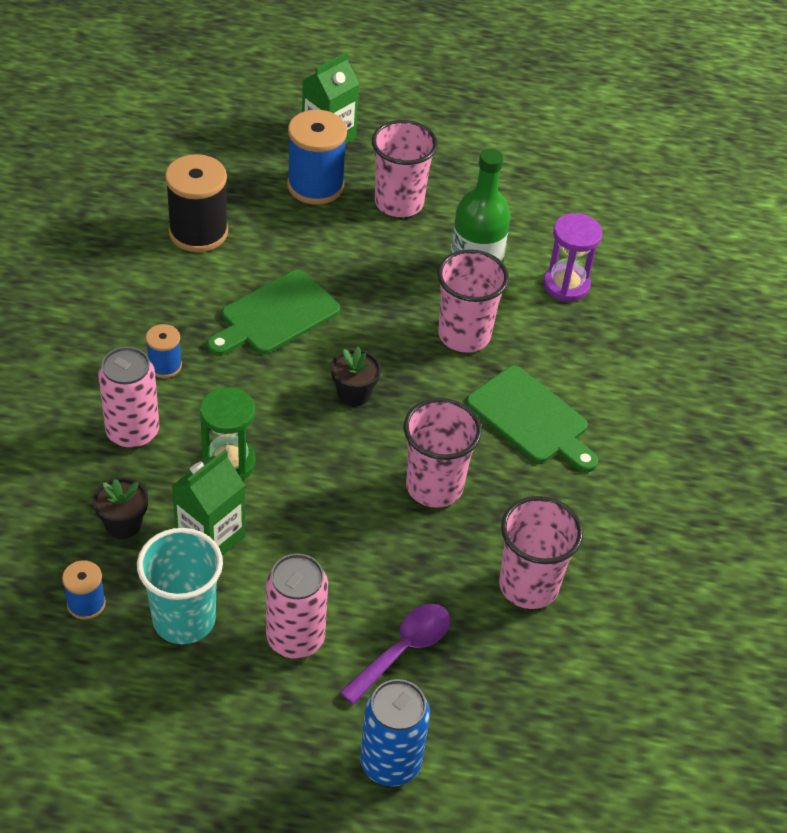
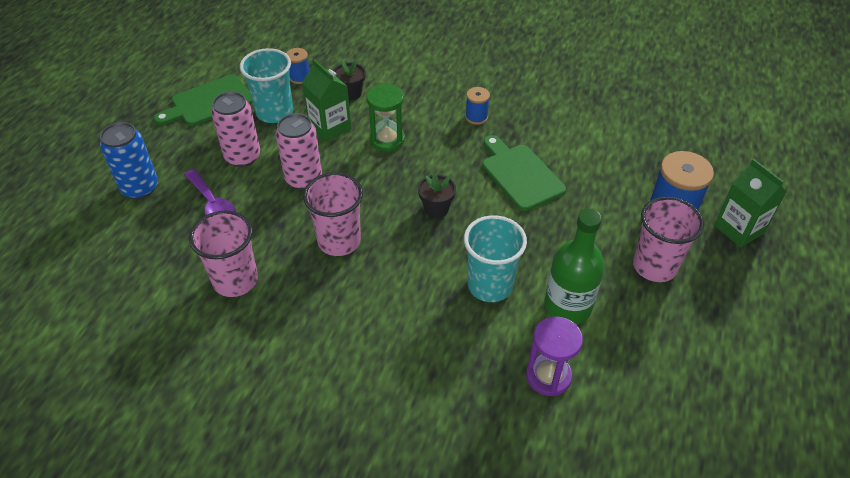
camera: 105 degrees right, 0 degrees up
pink can [98,347,159,449] -> pink can moved to [276,113,322,190]
black spool [165,154,228,252] -> none
pink cup [437,249,509,352] -> turquoise cup [464,215,527,302]
green cutting board [466,366,598,472] -> green cutting board moved to [154,74,253,126]

